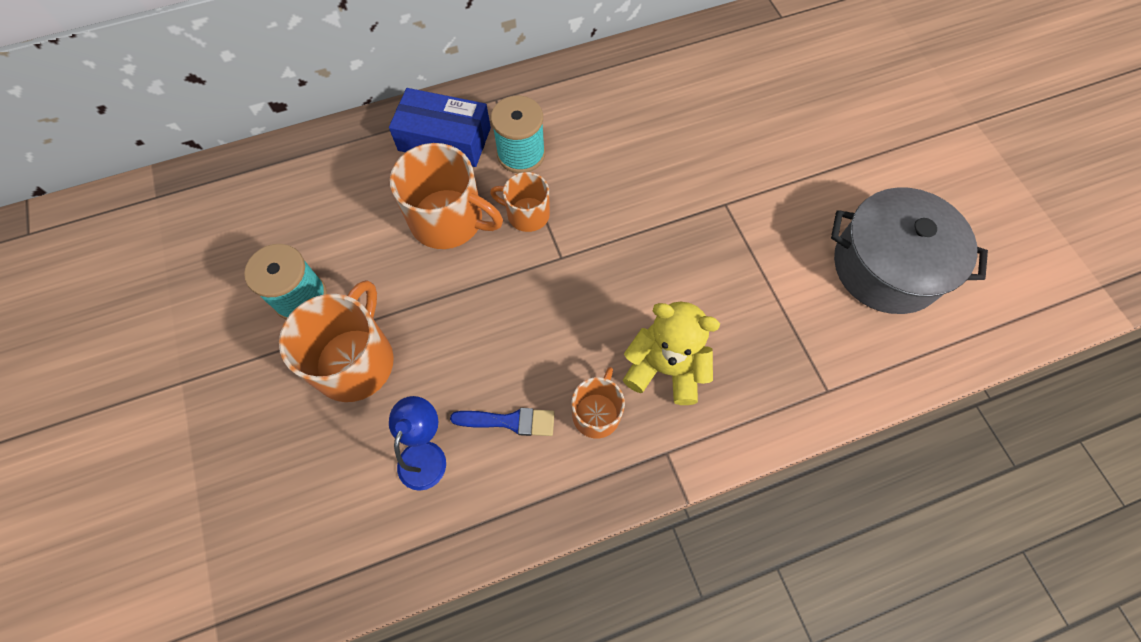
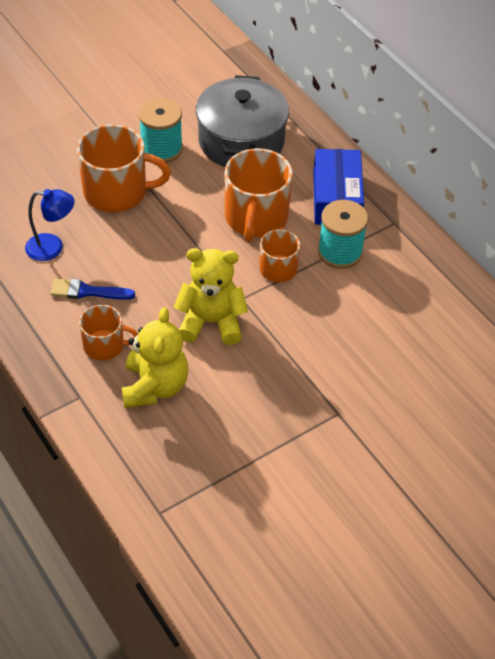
camera: 75 degrees right, 15 degrees down
blue brush [450,408,555,436] -> blue brush turned 105 degrees clockwise [50,278,135,300]
grey pot [831,187,988,314] -> grey pot moved to [196,75,289,167]
none -> yellow teddy bear [174,248,248,345]

